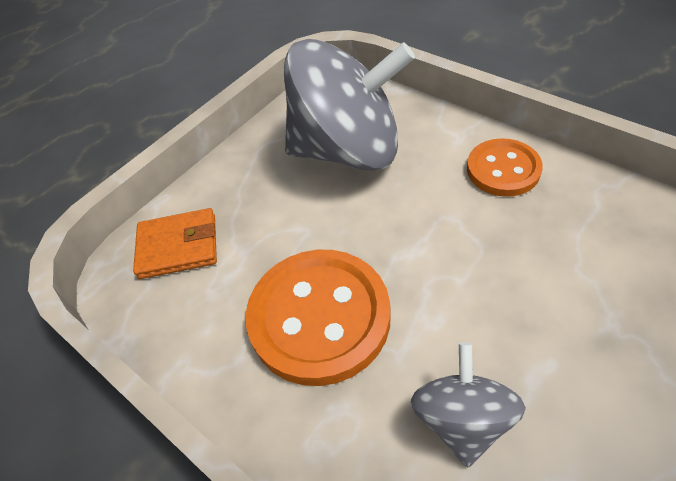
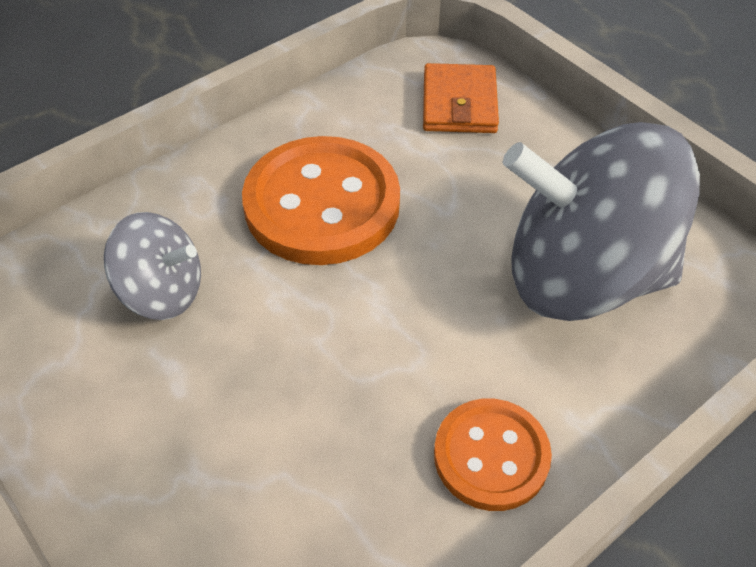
camera: 95 degrees right, 0 degrees up
grey spinning top [284,39,415,171] -> grey spinning top turned 90 degrees clockwise [503,122,700,321]

